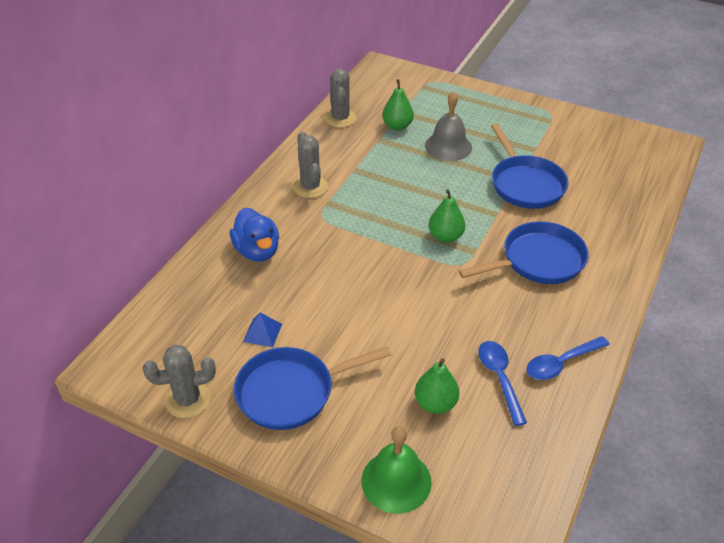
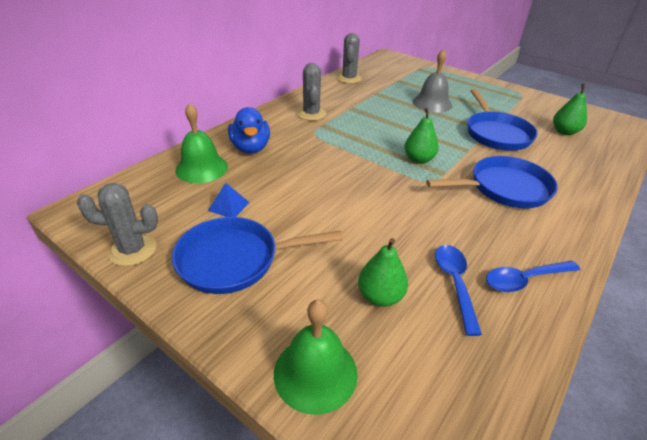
camera: 10 degrees right, 5 degrees down
green pear [382,79,414,131] -> green pear moved to [553,84,587,135]
none -> green bell [175,103,228,183]

